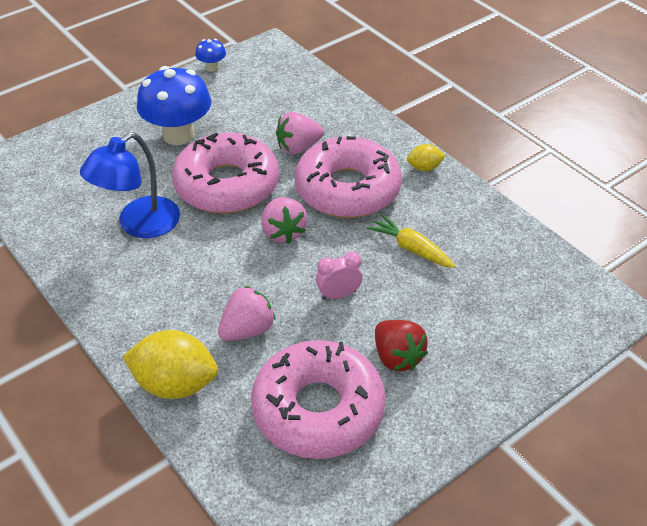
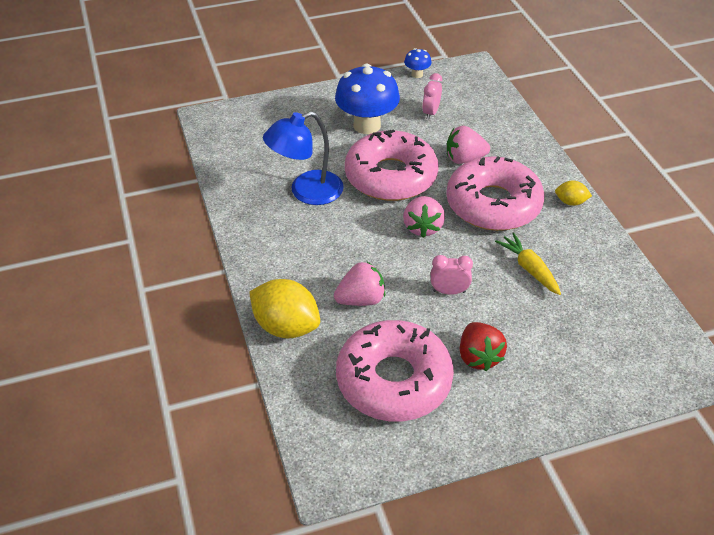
camera: 20 degrees right, 0 degrees up
none -> pink clock [422,73,442,120]

